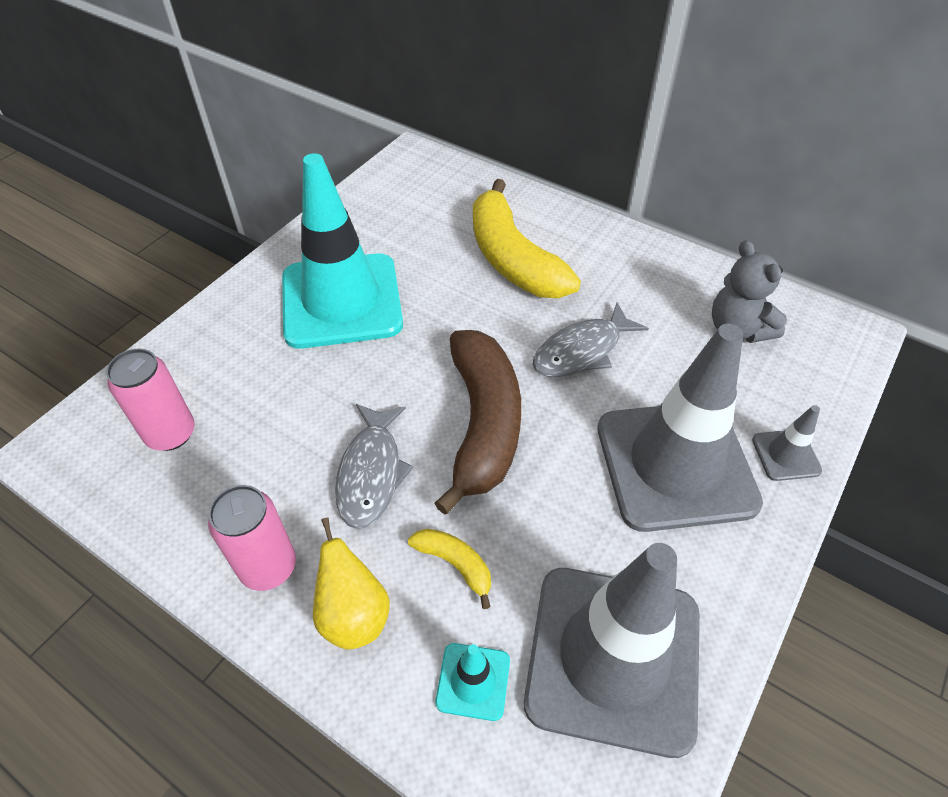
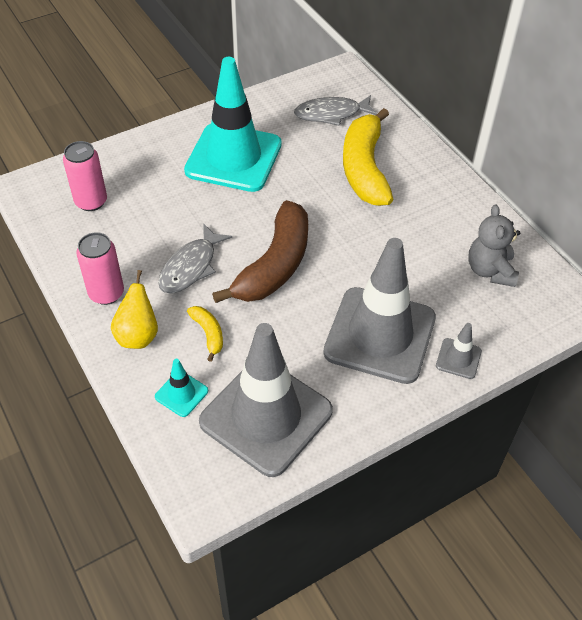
camera: 25 degrees right, 0 degrees up
grey fish [533,302,649,377] -> grey fish moved to [294,95,378,126]

